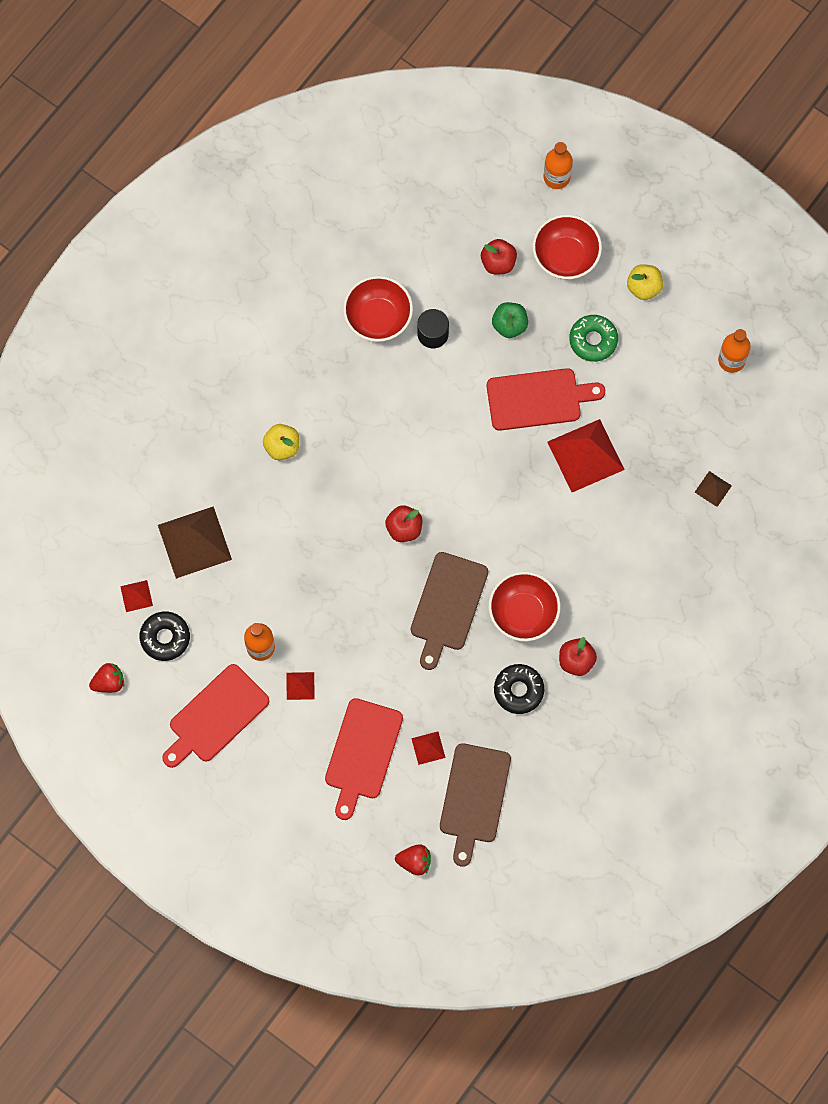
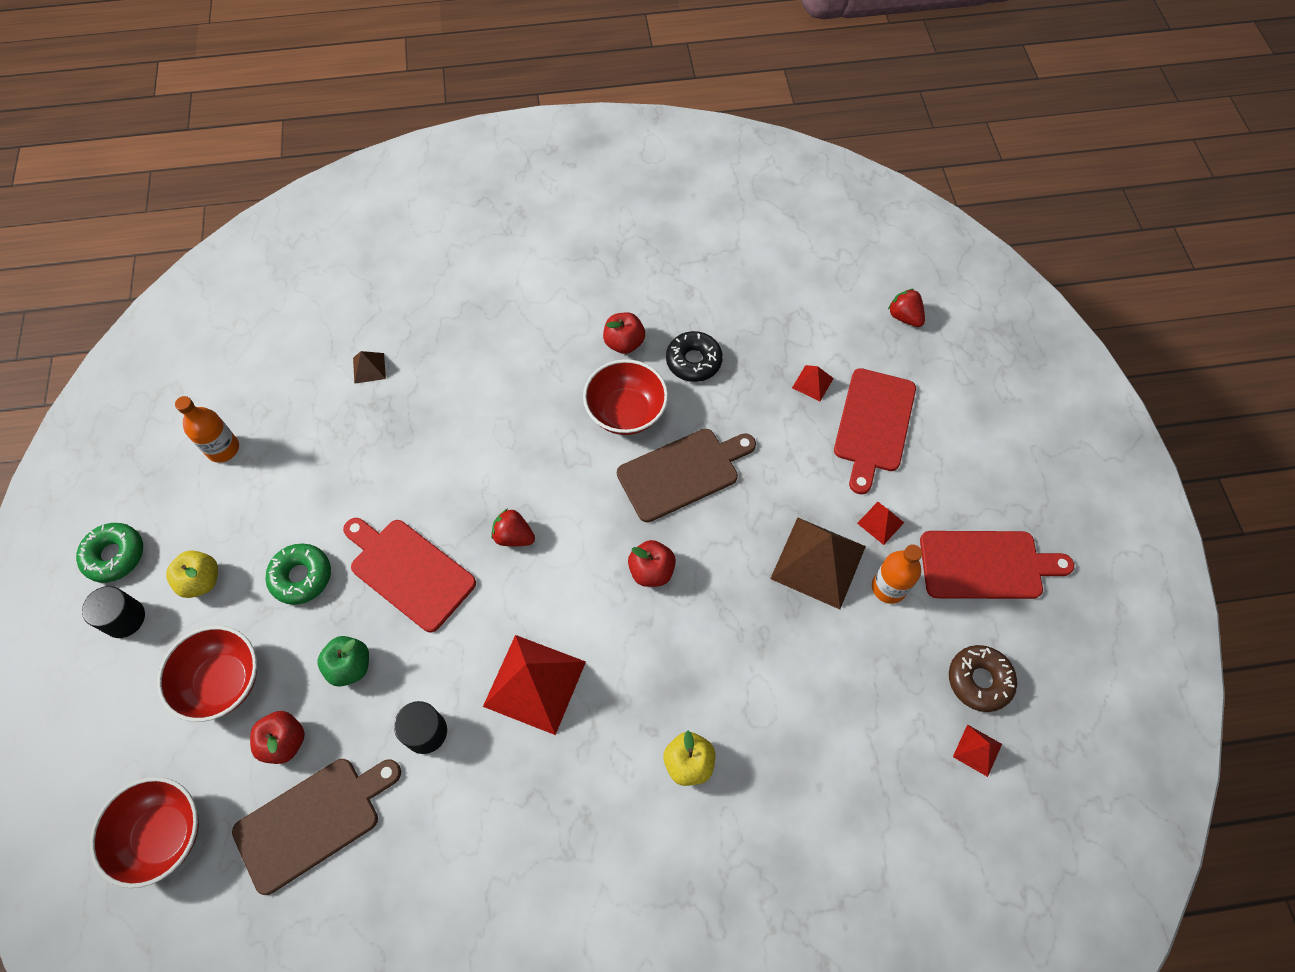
camera: 135 degrees left, 10 degrees down
red strawberry [89,663,124,693] -> red strawberry moved to [491,508,535,546]
black donut [140,611,190,661] -> brown donut [949,645,1017,712]
brown pyramid [158,506,232,579] -> brown pyramid moved to [770,517,866,609]
red cutting board [325,698,403,820] -> red cutting board turned 135 degrees clockwise [834,368,916,494]
red bowl [343,276,413,342] -> red bowl moved to [90,777,199,888]
brown cutting board [440,743,511,867] -> brown cutting board moved to [232,759,401,895]
orange bottle [544,142,573,189] -> none
red pyramid [547,419,625,492] -> red pyramid moved to [483,635,586,735]
none -> green donut [76,523,143,583]
none -> black cylinder [82,586,145,638]

